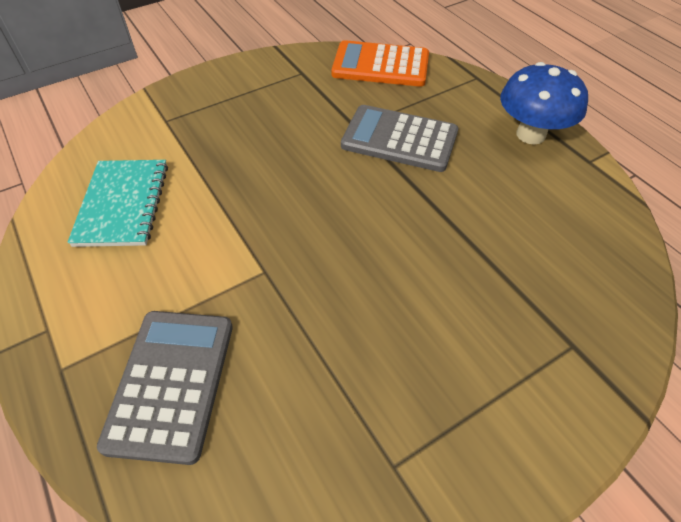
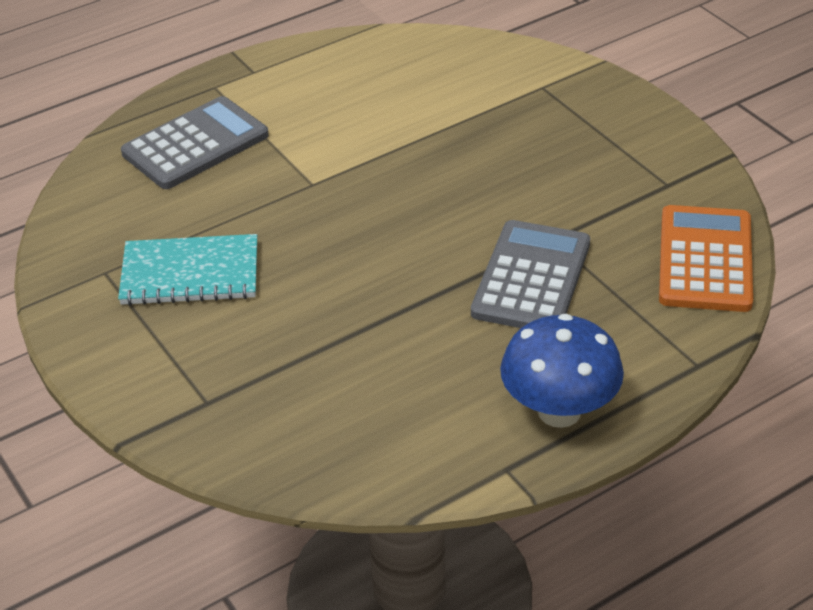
camera: 90 degrees right, 10 degrees down
turquoise notebook [67,160,168,247] -> turquoise notebook moved to [118,234,257,305]
grey calculator [97,311,233,465] -> grey calculator turned 45 degrees counterclockwise [121,96,269,189]

